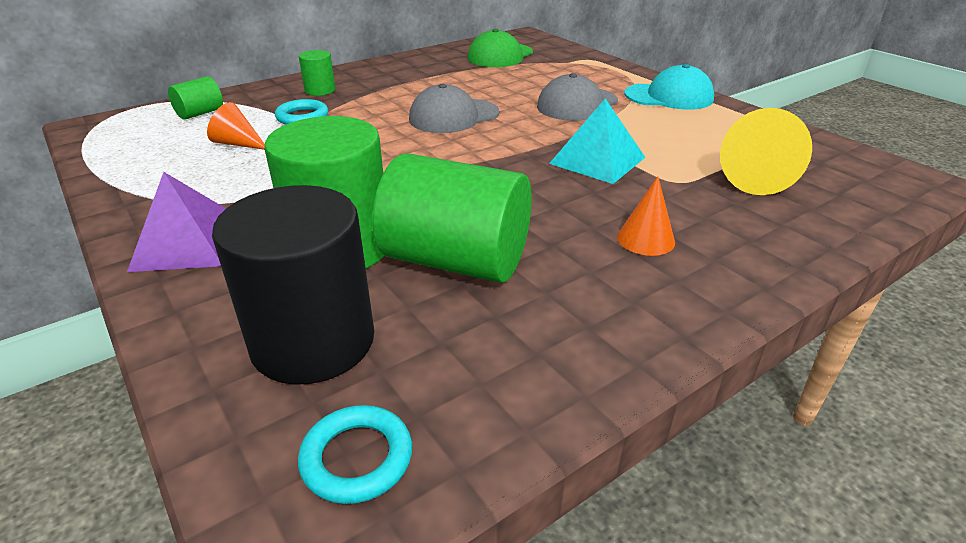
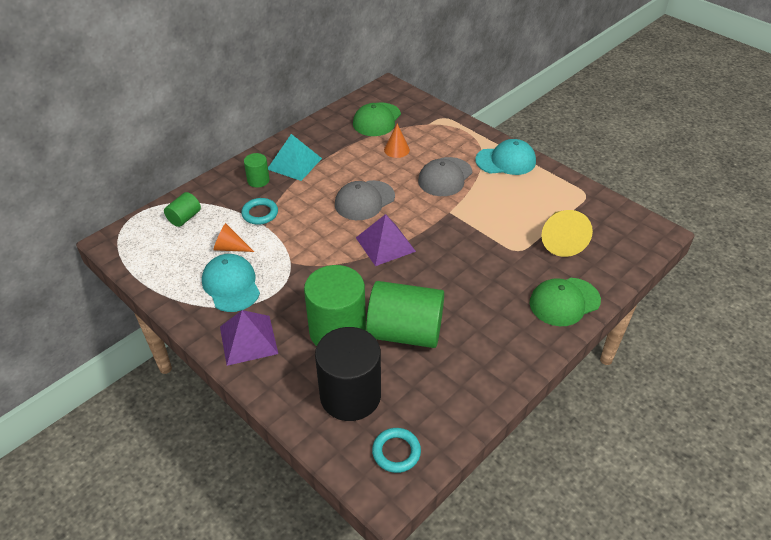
camera: 10 degrees left, 10 degrees up
turquoise pyramid [549,99,645,184] -> turquoise pyramid moved to [268,134,322,181]
orange cone [617,176,675,256] -> orange cone moved to [384,123,410,158]
none -> turquoise cap [202,254,260,312]
none -> purple pyramid [356,214,416,266]
none -> green cap [530,278,601,326]

